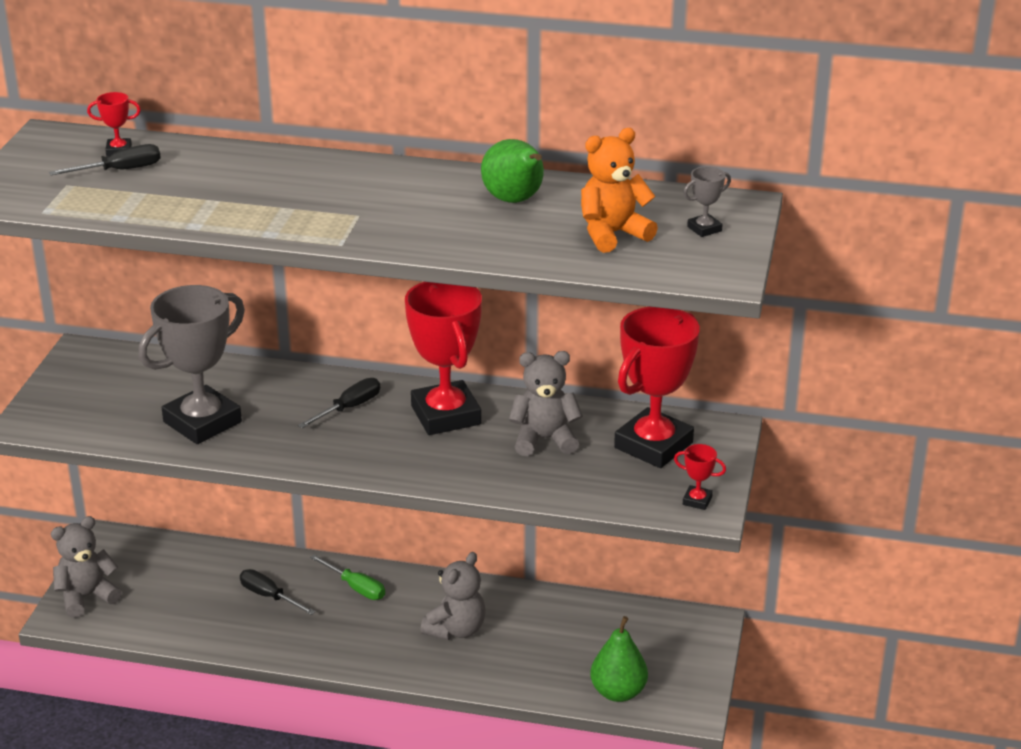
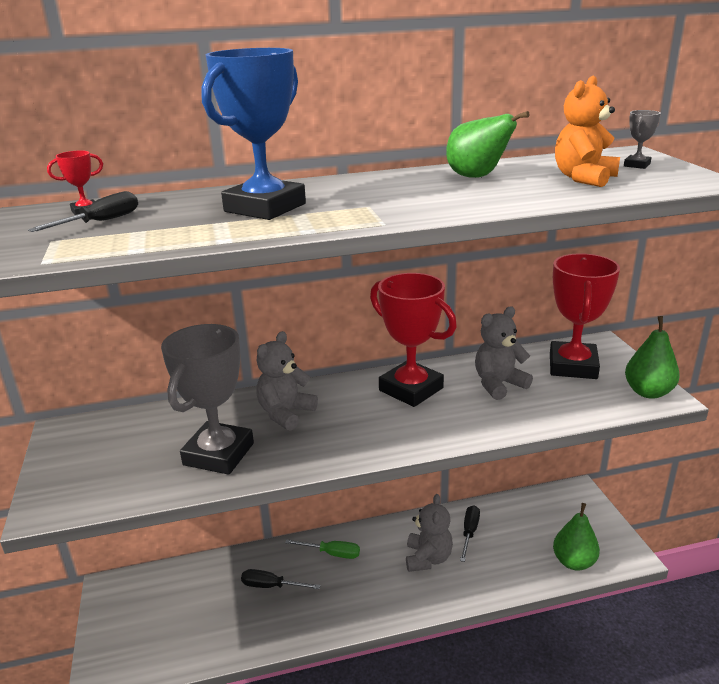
camera: 25 degrees left, 5 degrees down
grey teddy bear [51,516,122,618] -> grey teddy bear moved to [256,331,318,431]
black screwdriver [298,378,380,428] -> black screwdriver moved to [460,505,480,562]
red trophy [674,444,726,510] -> green pear [625,316,680,399]
none -> blue trophy [201,48,306,220]

